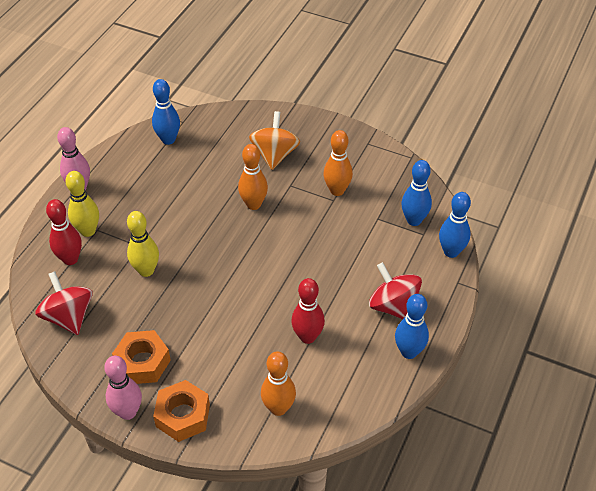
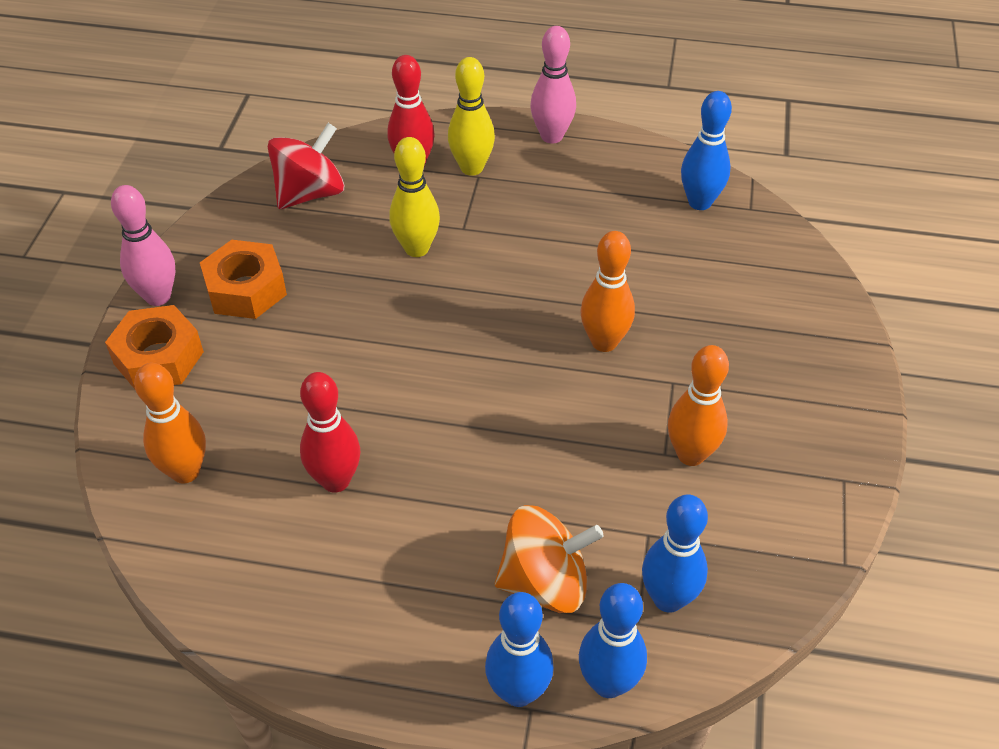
camera: 75 degrees right, 0 degrees up
orange spinning top [249,111,300,170] -> orange spinning top moved to [495,505,603,613]
red spinning top [369,262,422,319] -> none
blue bowling pin [395,294,429,359] -> blue bowling pin moved to [485,592,554,707]

